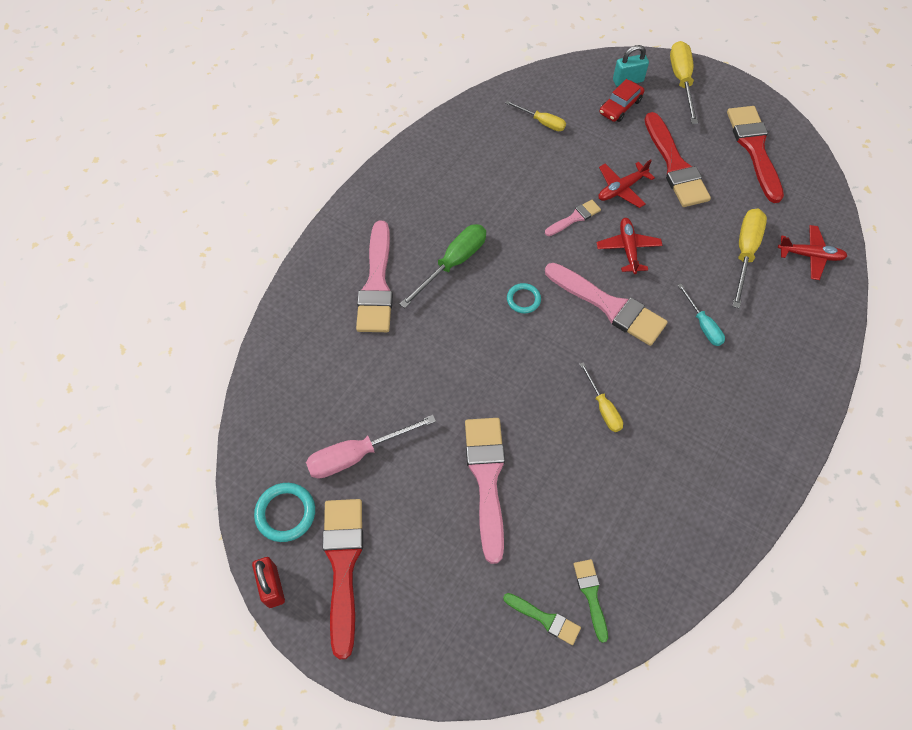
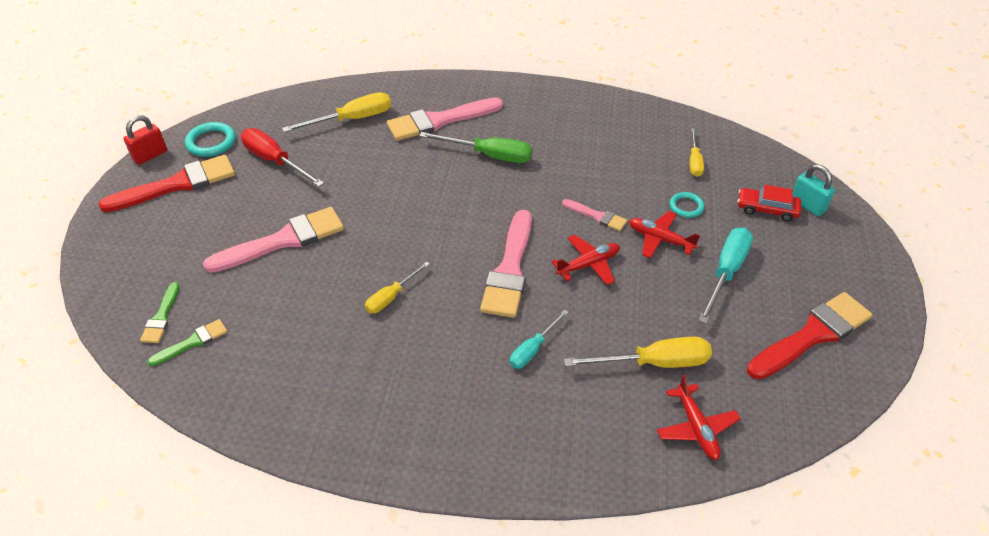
camera: 65 degrees right, 15 degrees down
pink screwdriver [306,415,436,479] -> red screwdriver [241,128,324,187]
turquoise ring [507,283,541,314] -> turquoise ring moved to [670,192,705,218]
red brush [645,112,711,207] -> turquoise screwdriver [698,227,753,324]
yellow screwdriver [670,41,698,124] -> yellow screwdriver moved to [282,92,391,132]

